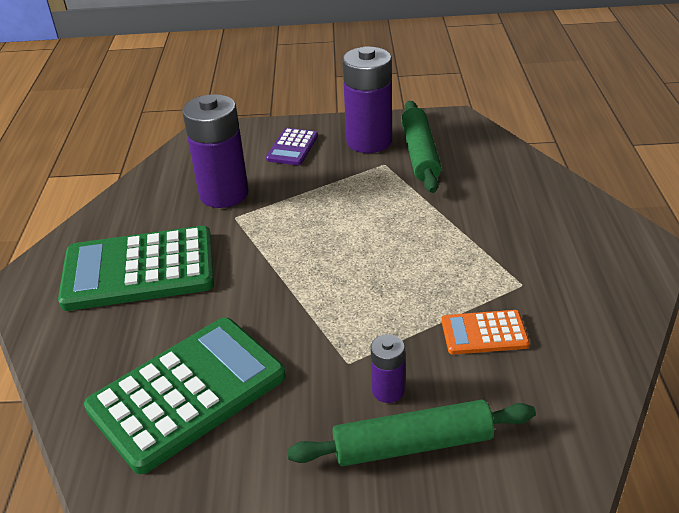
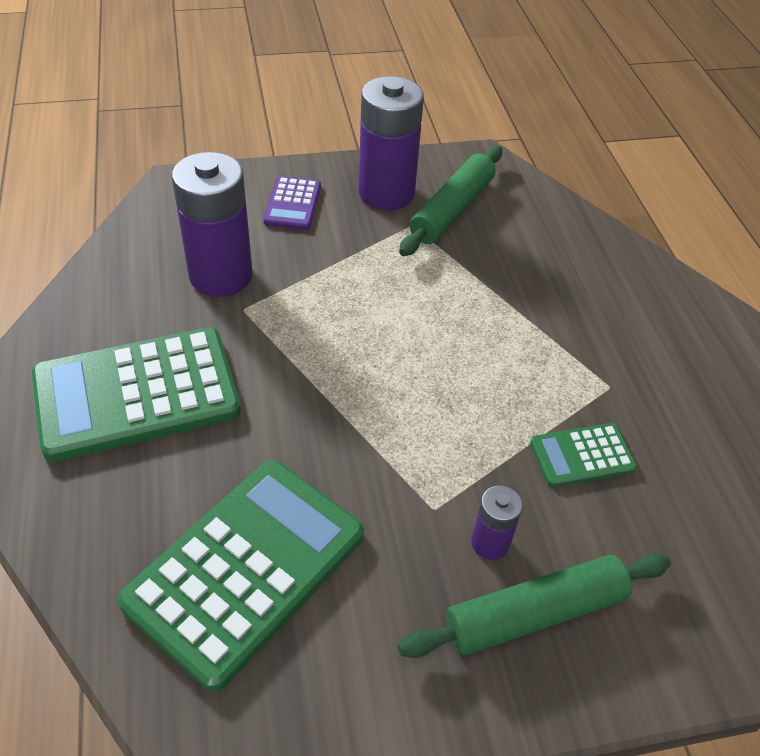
camera: 15 degrees left, 10 degrees up
green rolling pin [401,101,441,193] -> green rolling pin turned 45 degrees clockwise [399,146,502,256]
orange calculator [442,310,530,354] -> green calculator [530,423,637,487]

